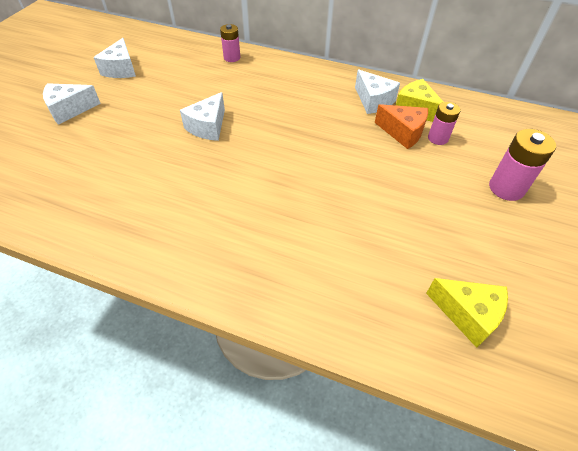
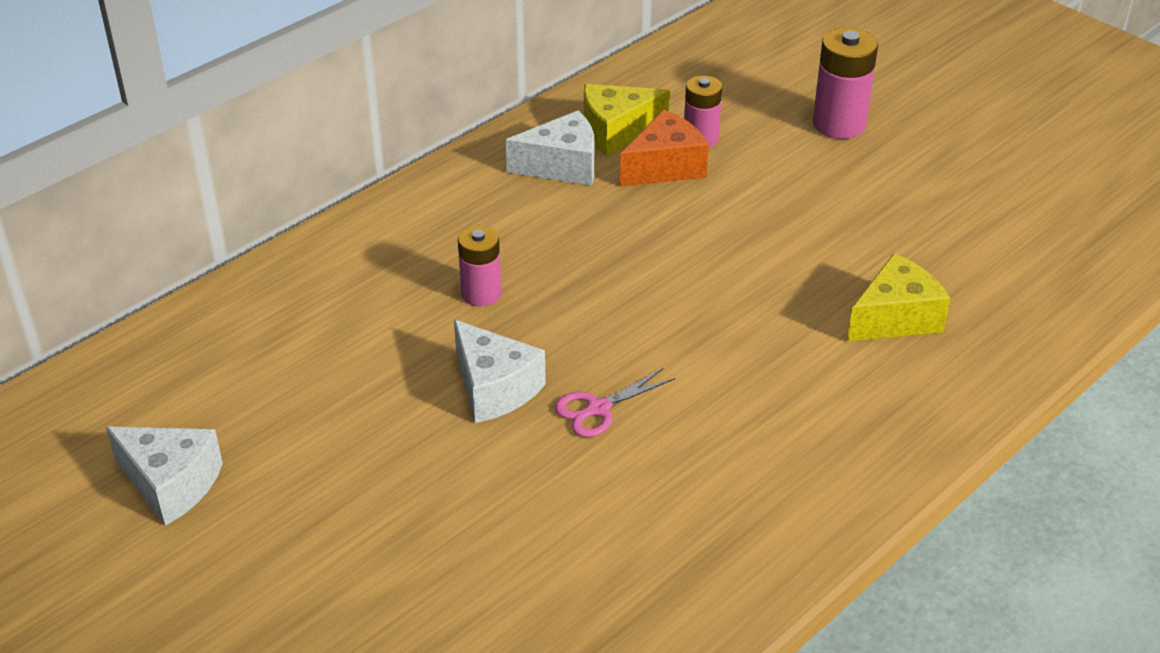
camera: 65 degrees left, 10 degrees down
white cheese [43,83,101,125] -> none
pink battery [220,24,240,62] -> pink battery moved to [458,226,501,306]
yellow cheese [426,278,508,348] -> yellow cheese moved to [847,253,950,341]
none -> pink scissors [555,368,675,437]

